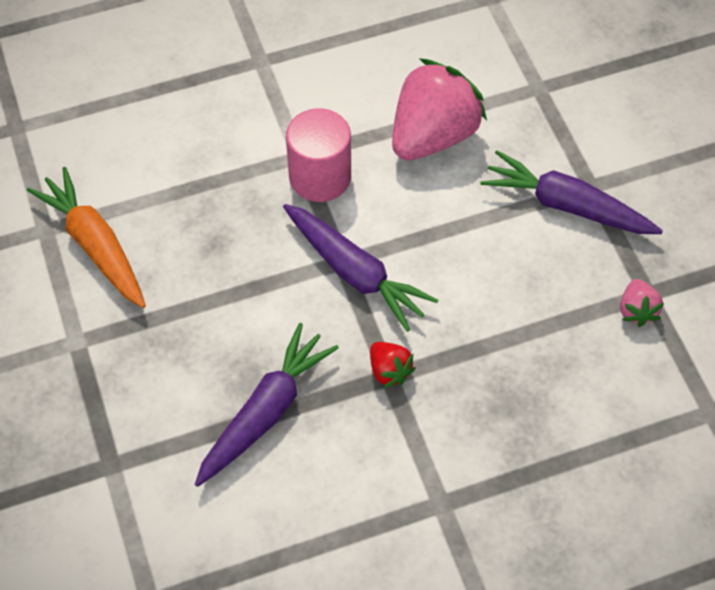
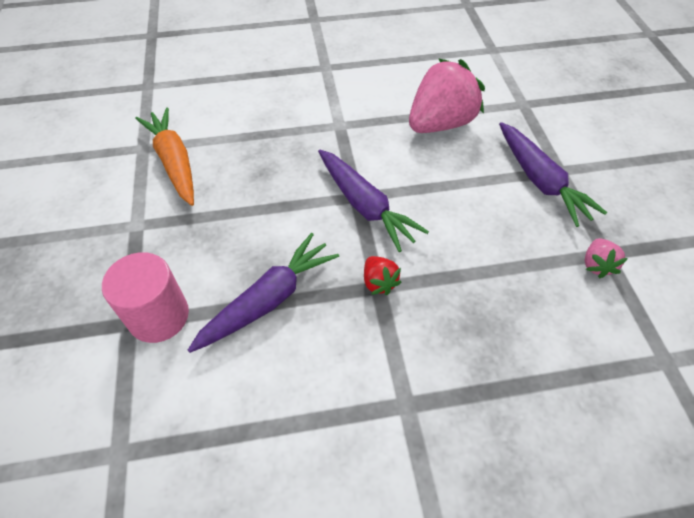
camera: 10 degrees right, 5 degrees down
pink cylinder [286,108,351,202] -> pink cylinder moved to [102,252,189,343]
purple carrot [481,150,663,234] -> purple carrot turned 150 degrees counterclockwise [499,122,607,227]

